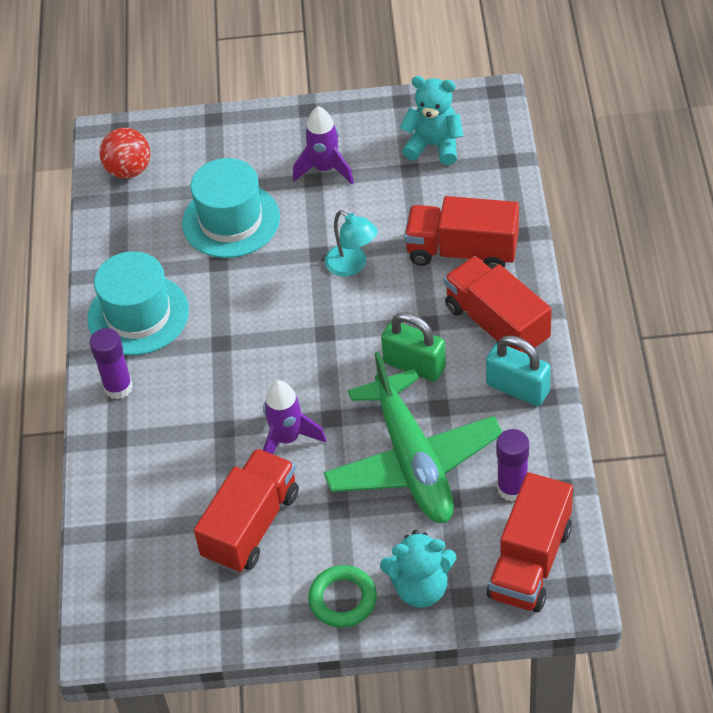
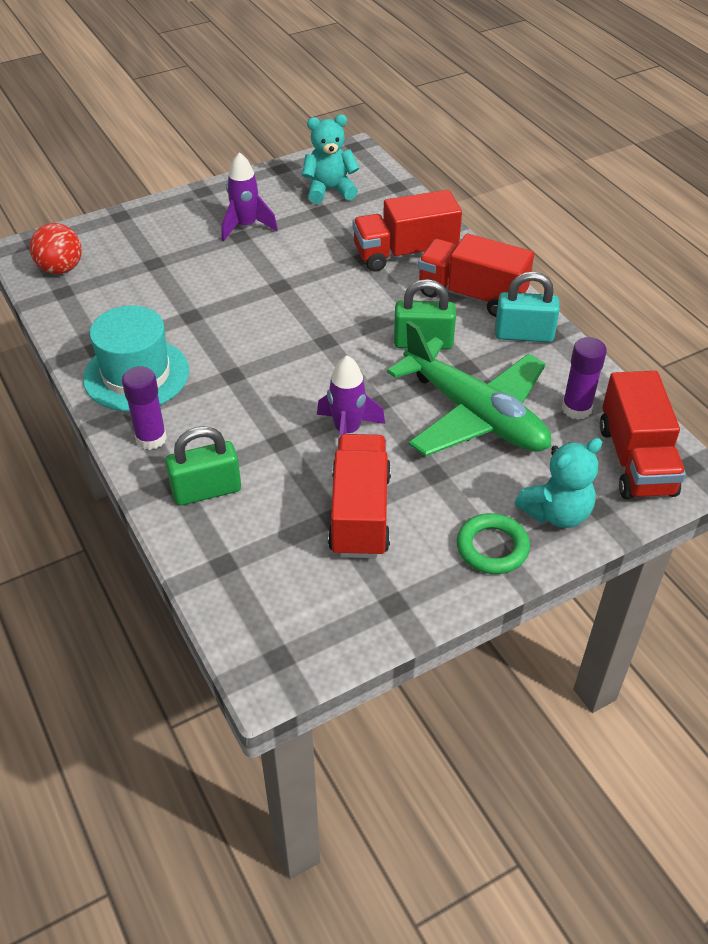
camera: 30 degrees left, 5 degrees down
turquoise hat [182,158,280,258] -> none
turquoise lamp [325,210,378,277] -> none
none -> green padlock [166,426,241,506]

